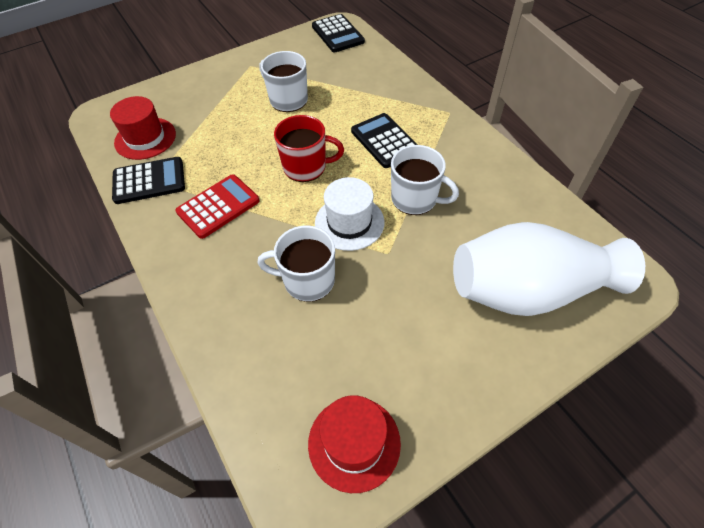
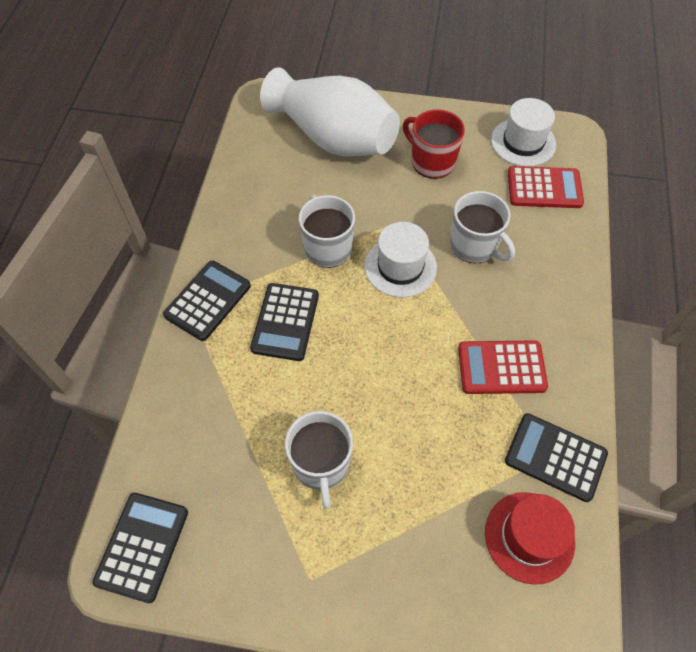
camera: 140 degrees left, 5 degrees up
red mug [274,115,344,182] -> red mug moved to [403,109,465,179]
red hat [308,395,401,493] -> white hat [491,98,556,167]
none -> black calculator [163,261,251,341]
none -> red calculator [508,166,584,208]

